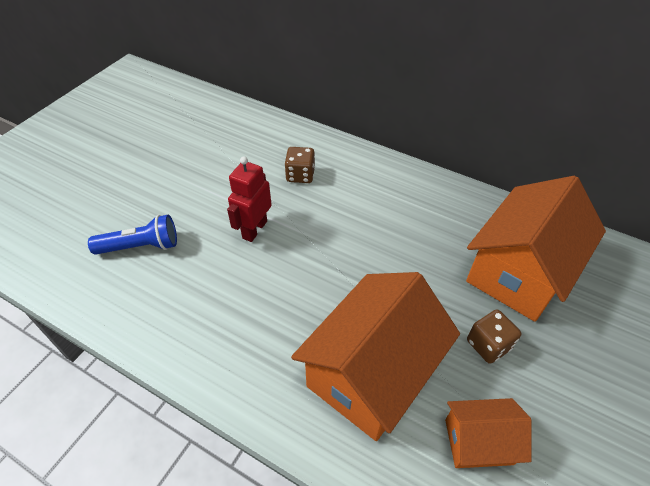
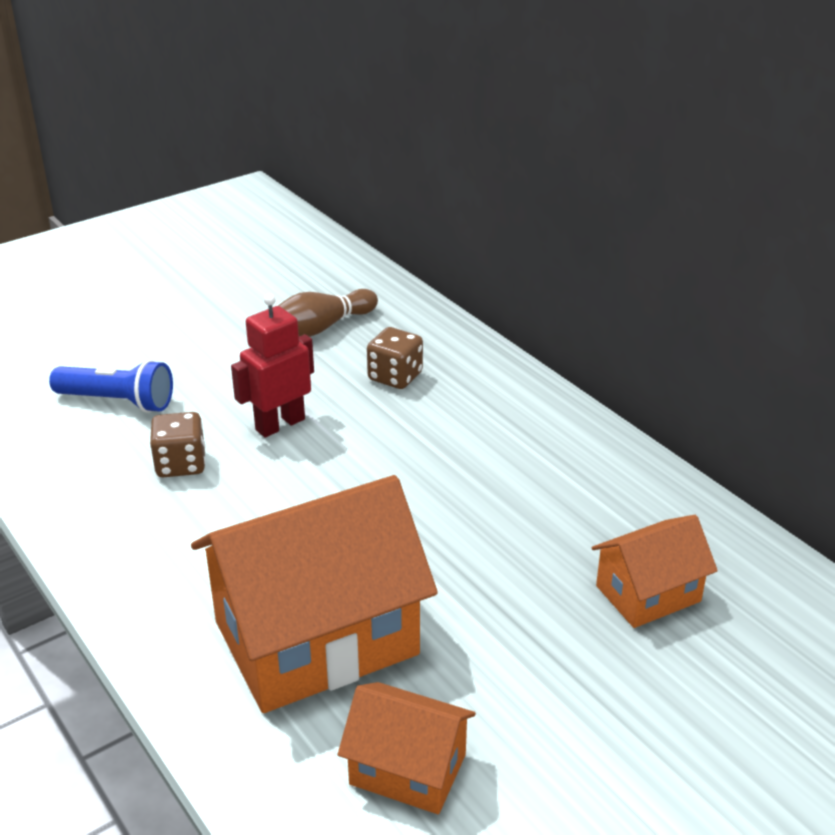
camera: 25 degrees right, 15 degrees down
orange house [466,176,606,322] -> orange house [592,515,718,628], size x0.51
brown dice [467,309,521,364] -> brown dice moved to [150,412,205,477]
none -> brown bowling pin [278,289,378,337]

